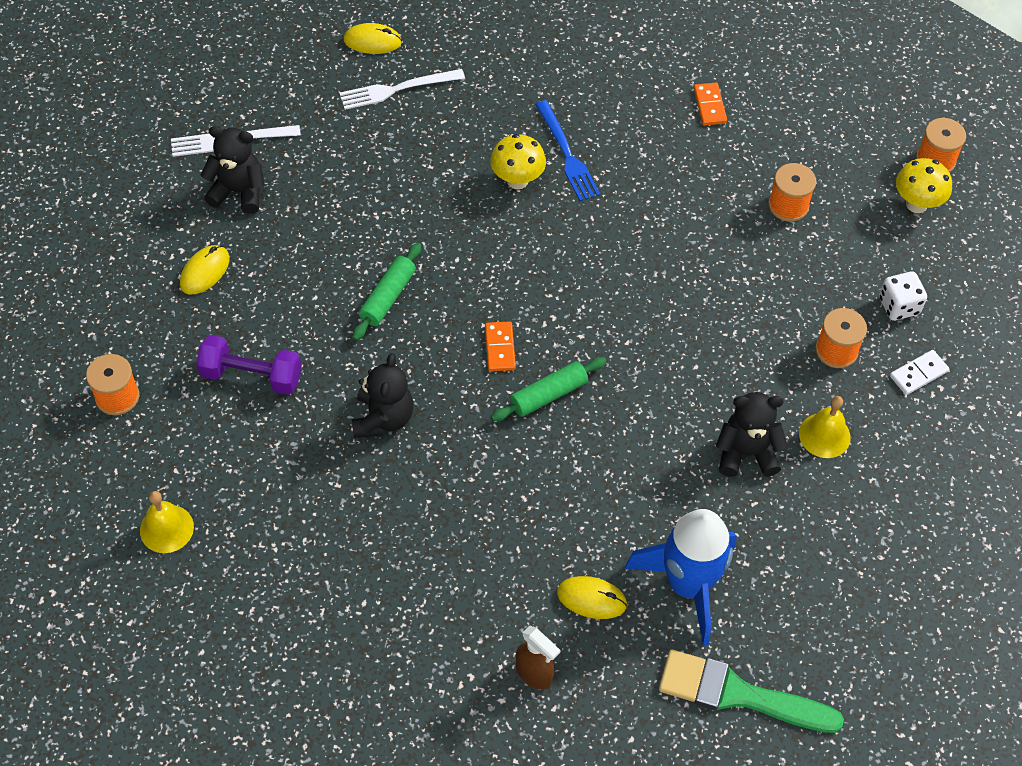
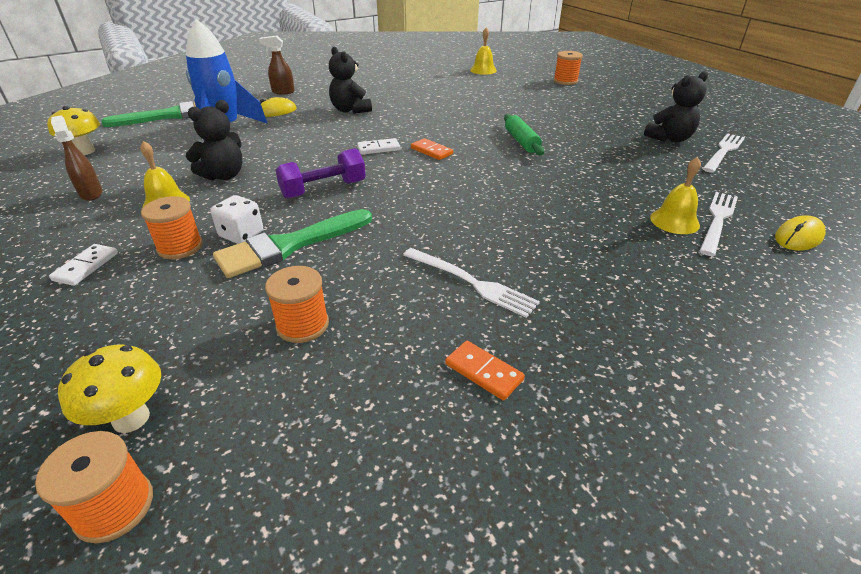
camera: 140 degrees right, 20 degrees down
yellow mouse [180,245,230,294] -> none
purple dumbbell [196,335,302,395] -> purple dumbbell moved to [276,148,366,199]
black teddy bear [352,353,413,438] -> black teddy bear moved to [329,46,372,114]
yellow mushroom [491,134,546,189] -> yellow mushroom moved to [47,106,100,155]
green rolling pin [491,357,607,421] -> white domino [357,138,401,155]
blue fork [535,100,600,201] -> none
white dice [879,271,927,321] -> white dice moved to [210,195,263,244]
none -> brown spray bottle [51,116,103,201]
none -> green brush [213,209,372,278]
none -> white fork [403,248,540,318]
none -> yellow bell [650,157,701,234]

